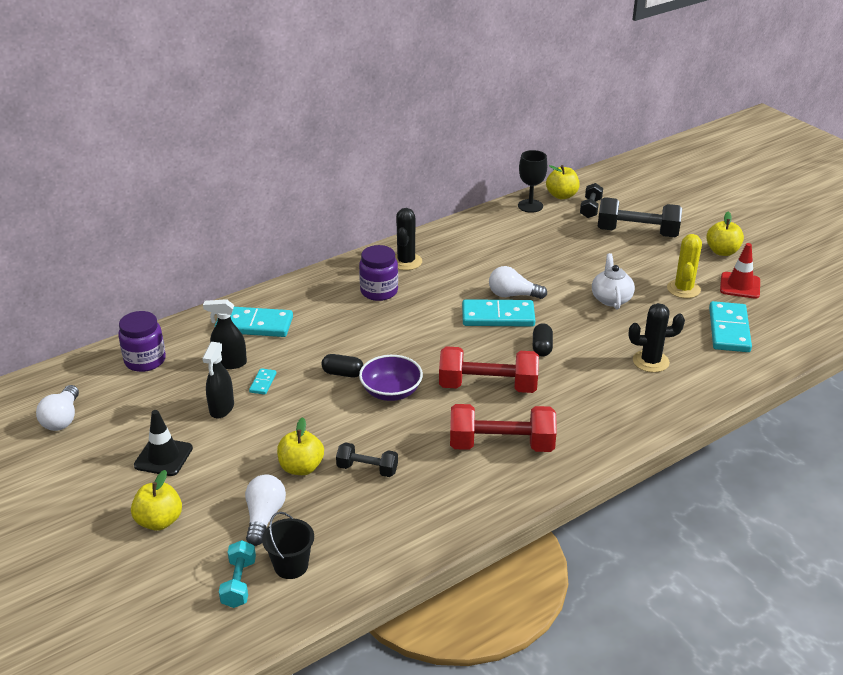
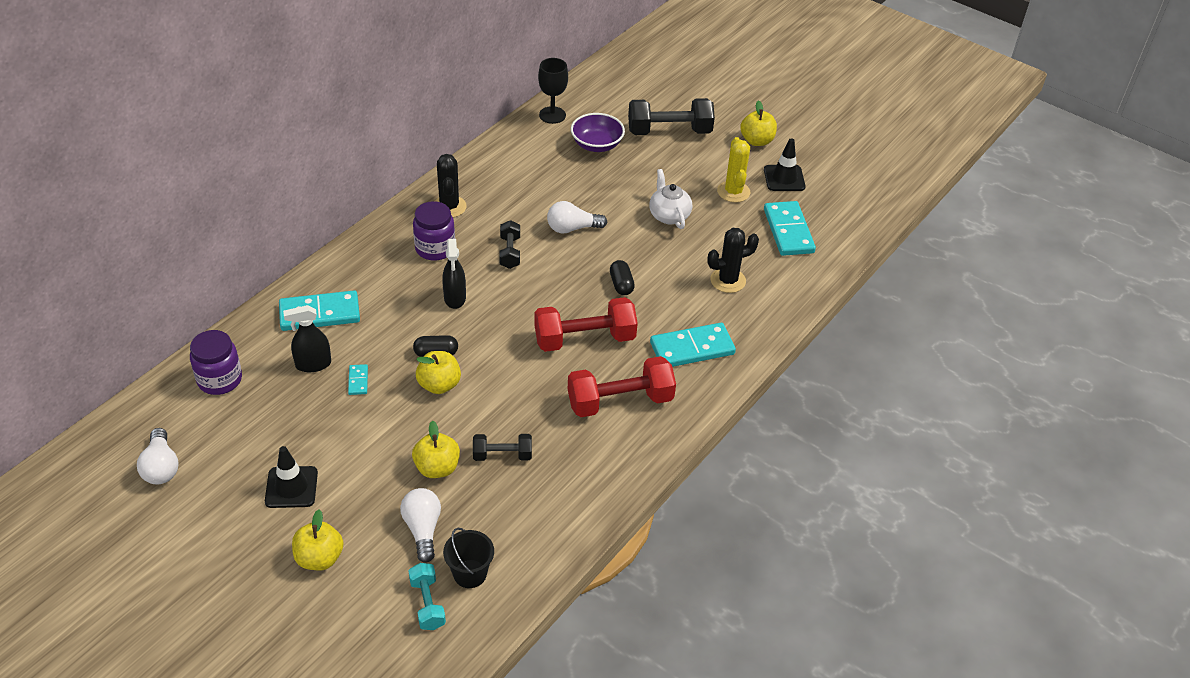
camera: 20 degrees left, 10 degrees up
black spray bottle [202,342,234,418] -> black spray bottle moved to [442,239,466,309]
purple bowl [359,355,423,401] -> purple bowl moved to [571,113,625,152]
turquoise domino [462,299,535,327] -> turquoise domino moved to [650,323,736,367]
yellow apple [546,165,580,199] -> yellow apple moved to [416,351,461,394]
black dumbbell [580,183,603,218] -> black dumbbell moved to [499,220,520,269]
red traffic cone [720,243,760,299] -> black traffic cone [764,138,806,191]

